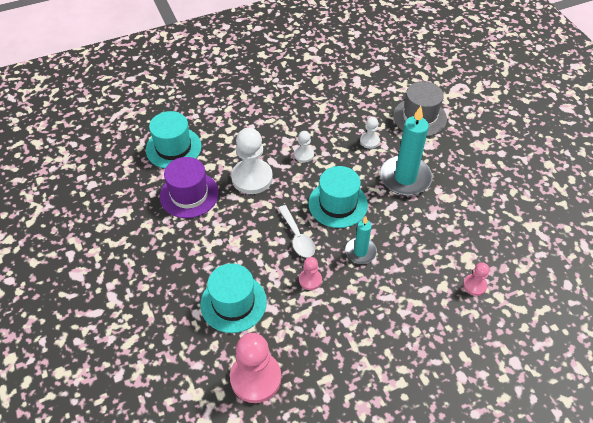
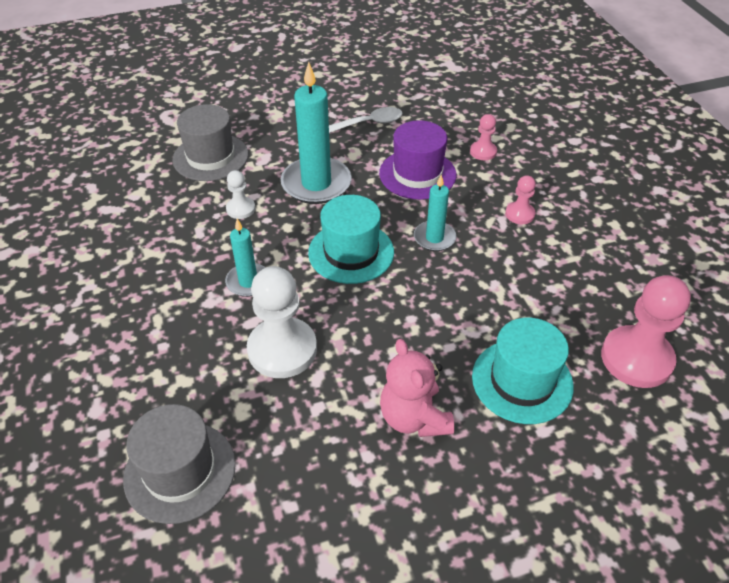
camera: 85 degrees left, 5 degrees down
turquoise hat [146,111,202,169] -> grey hat [123,404,236,524]
purple hat [160,157,219,218] -> purple hat moved to [379,120,456,200]
white spoon [278,205,315,258] -> white spoon moved to [329,107,403,133]
white pawn [294,131,314,163] -> turquoise candle [225,219,265,297]
pink pawn [299,257,322,290] -> pink pawn moved to [505,175,536,224]
none -> pink teddy bear [380,339,454,437]

